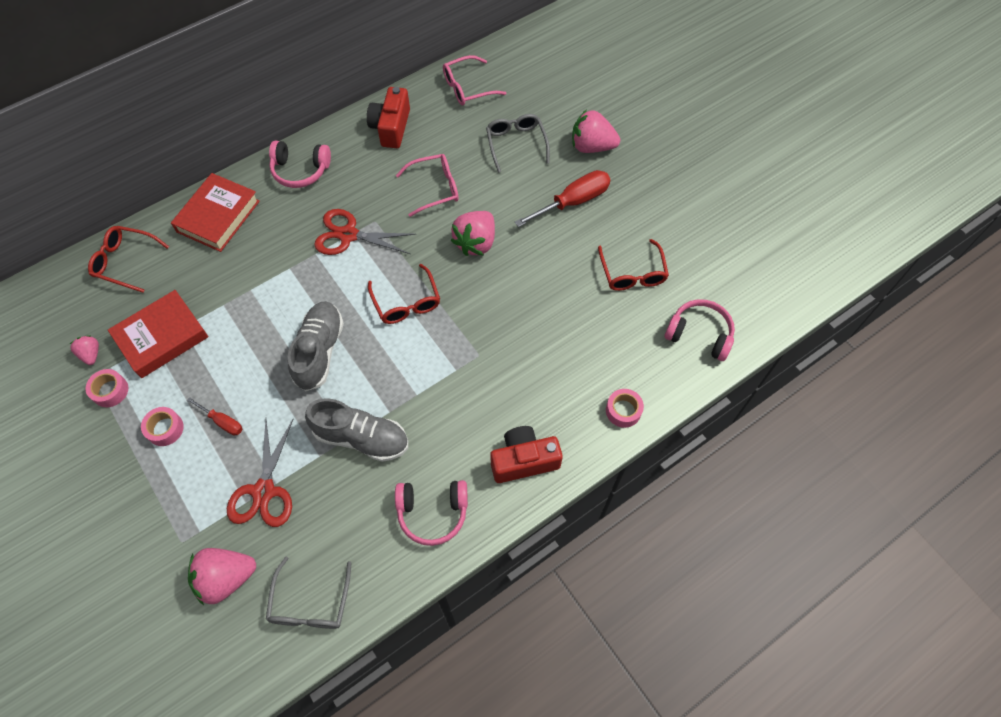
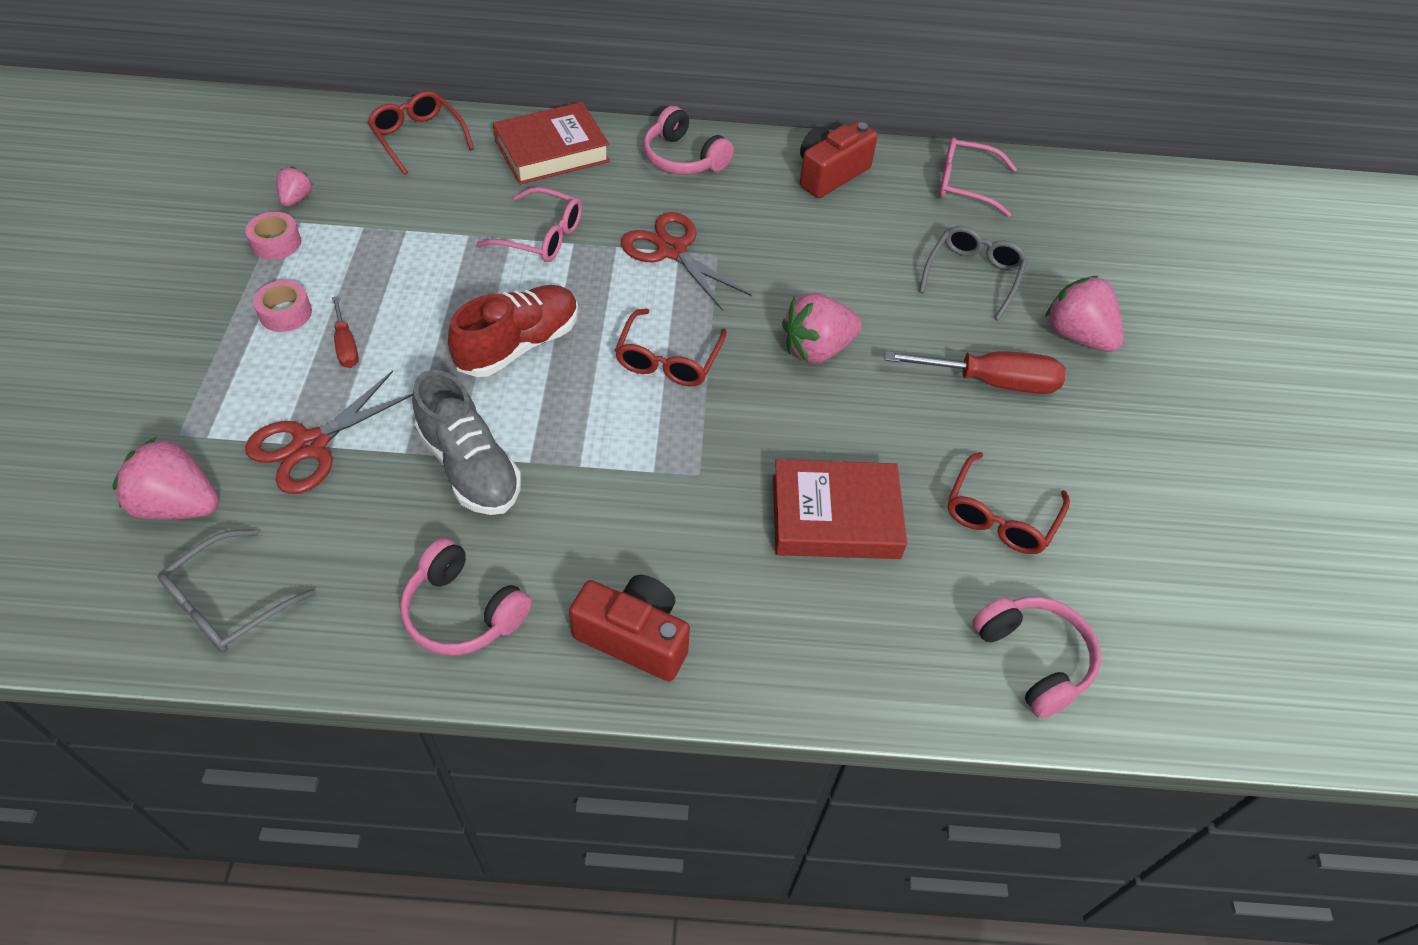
camera: 35 degrees right, 10 degrees down
red book [108,290,209,378] -> red book moved to [773,459,907,559]
grey shoe [288,301,344,391] -> red shoe [448,285,578,377]
pink glasses [396,154,459,217] -> pink glasses moved to [477,187,582,262]
pink tape [606,389,644,428] -> none

